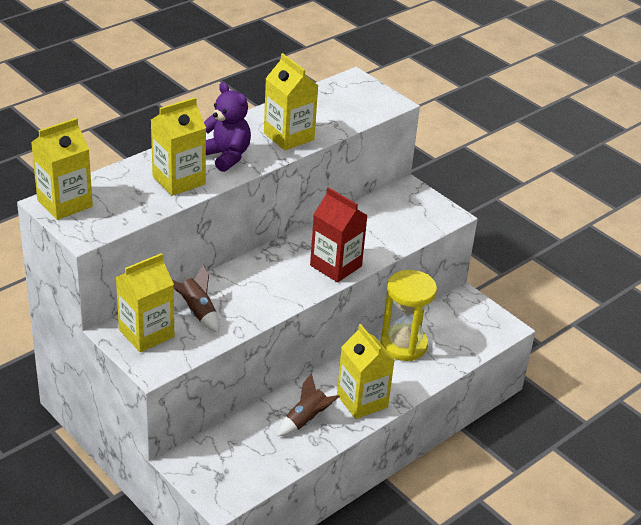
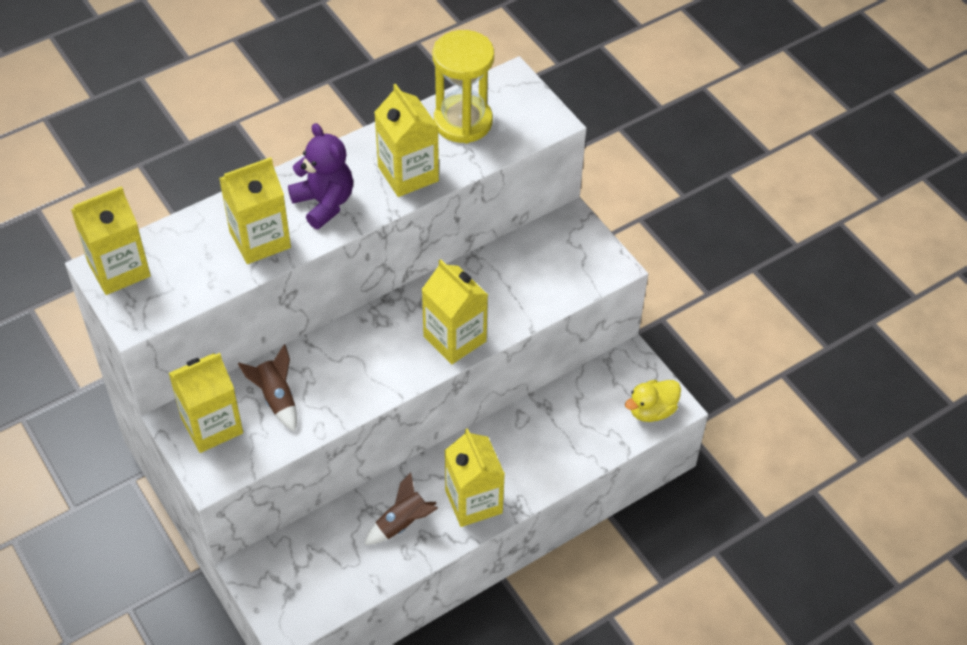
camera: 10 degrees right, 15 degrees up
red carton [310,187,368,282] -> yellow carton [422,259,488,364]
yellow hourglass [380,270,437,361] -> yellow hourglass moved to [432,30,494,143]
none -> yellow duck [625,380,681,422]

